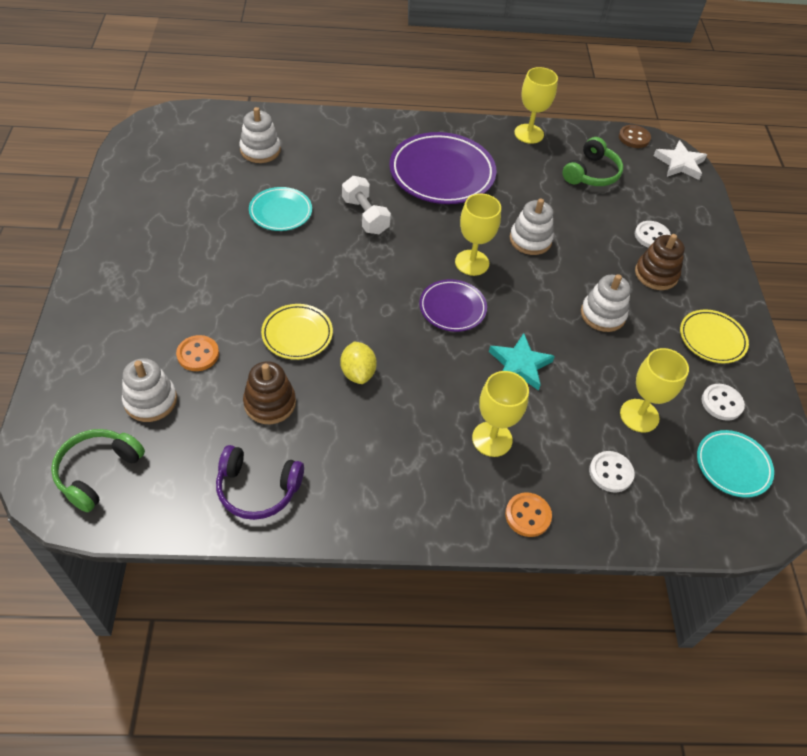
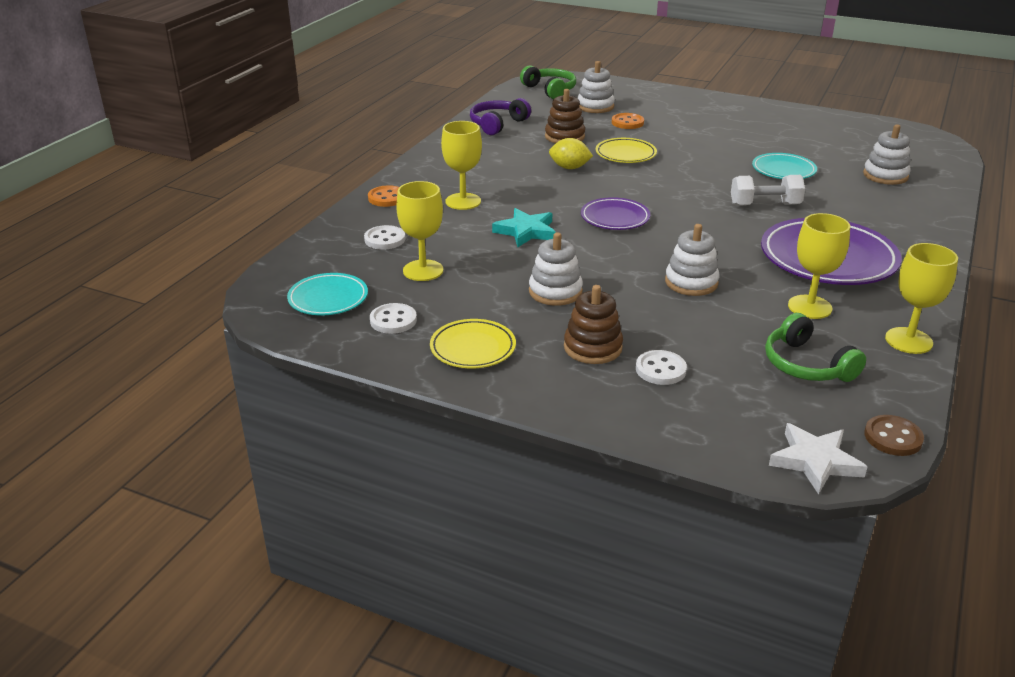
camera: 120 degrees right, 20 degrees down
yellow goblet [455,194,501,276] -> yellow goblet moved to [788,213,850,319]

